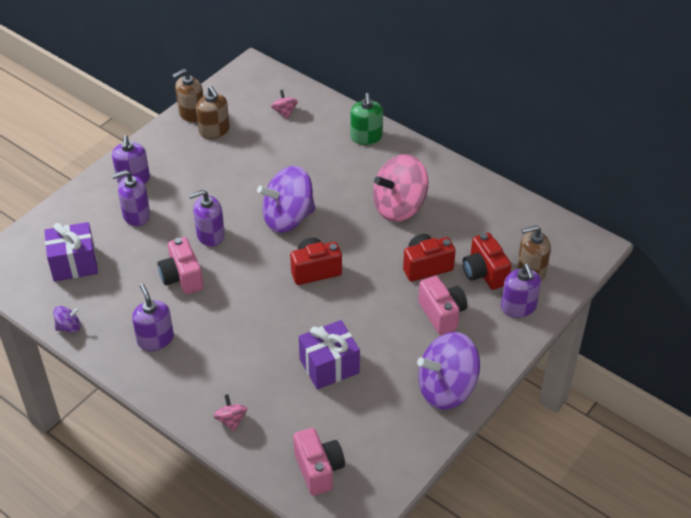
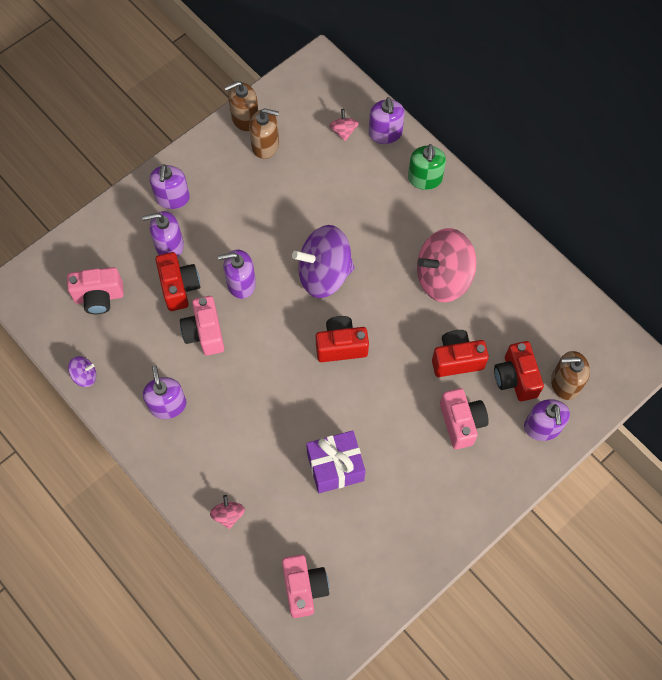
camera: 10 degrees right, 20 degrees up
purple gift [44,222,98,282] -> pink camera [67,267,124,314]
brown soap dispenser [196,86,230,139] -> brown soap dispenser turned 60 degrees counterclockwise [249,108,279,159]
purple spinning top [417,332,480,410] -> none
none -> red camera [155,252,200,311]
none -> purple soap dispenser [369,97,405,144]

